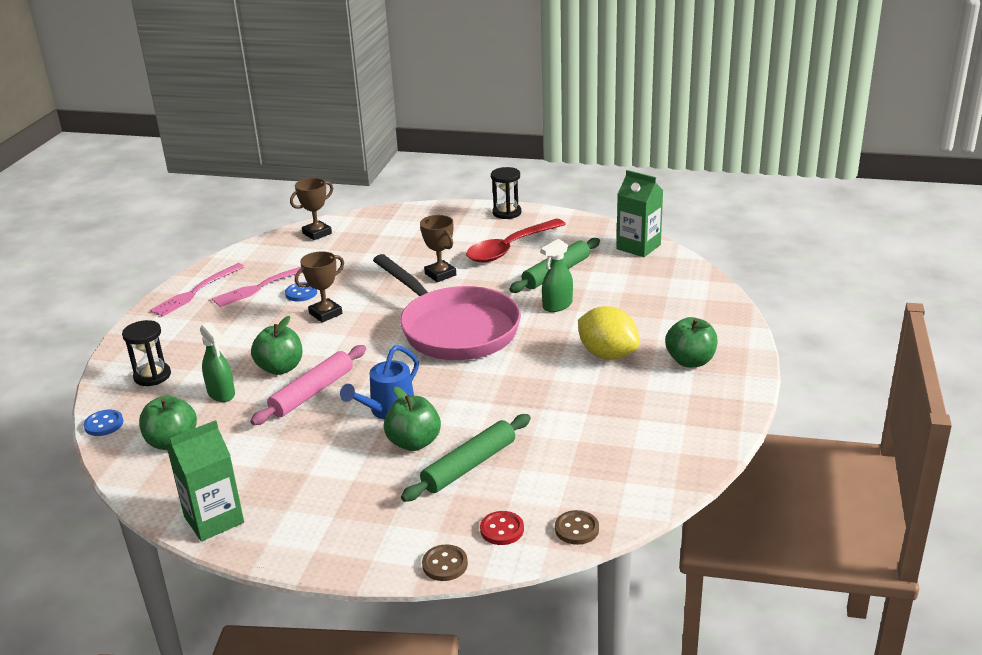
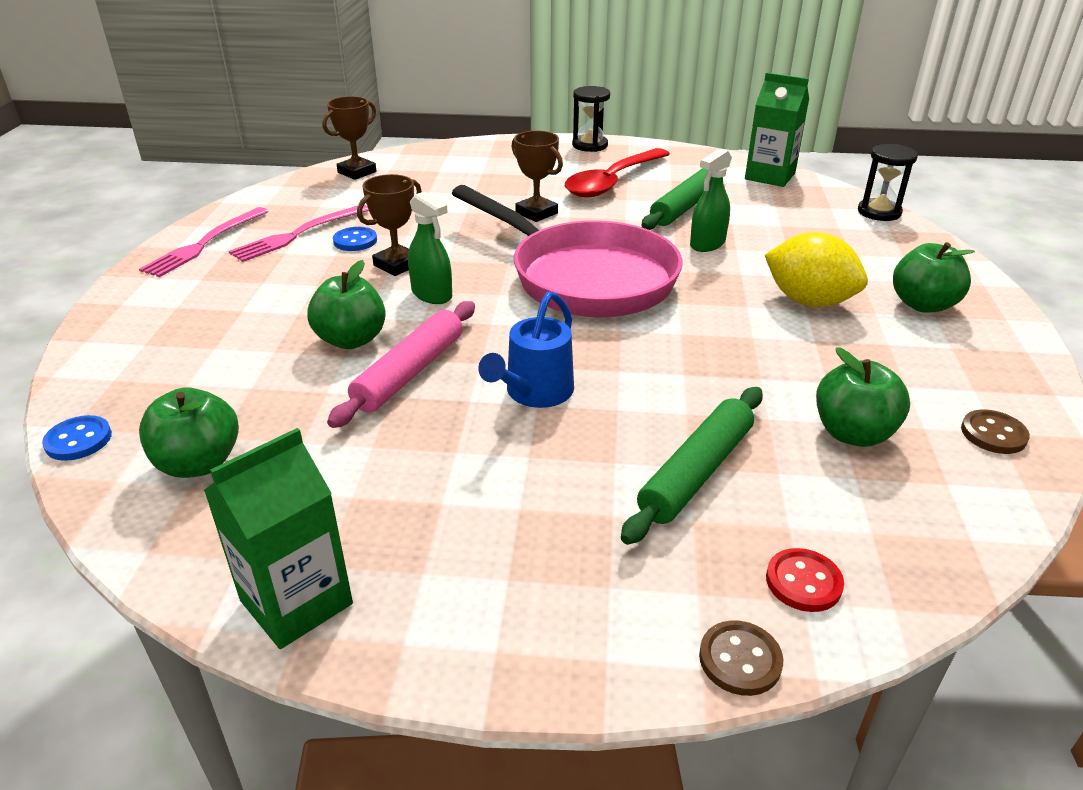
camera: 10 degrees left, 5 degrees up
black hourglass [122,320,171,386] -> black hourglass moved to [858,144,918,221]
green spray bottle [200,322,235,402] -> green spray bottle moved to [408,191,452,304]
green apple [384,387,441,451] -> green apple moved to [816,347,910,447]
brown button [555,510,599,545] -> brown button moved to [961,409,1030,454]

